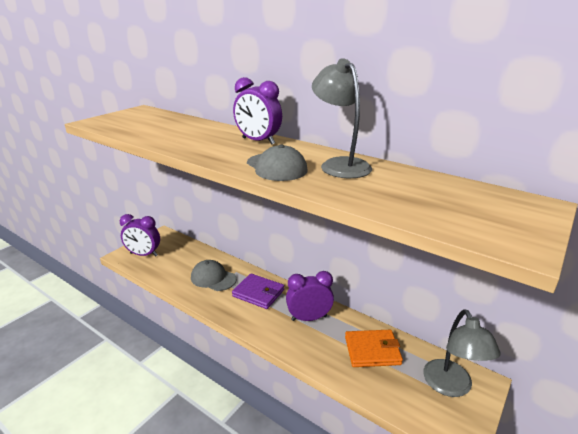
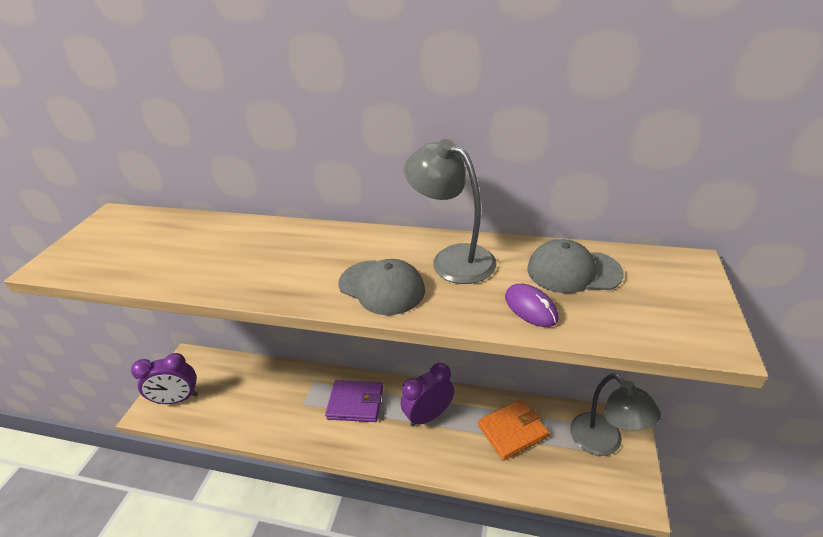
camera: 20 degrees left, 10 degrees up
grey cap [191,260,237,291] -> grey cap moved to [527,239,624,293]
purple clock [233,77,282,144] -> none
none -> purple mouse [505,284,559,327]

